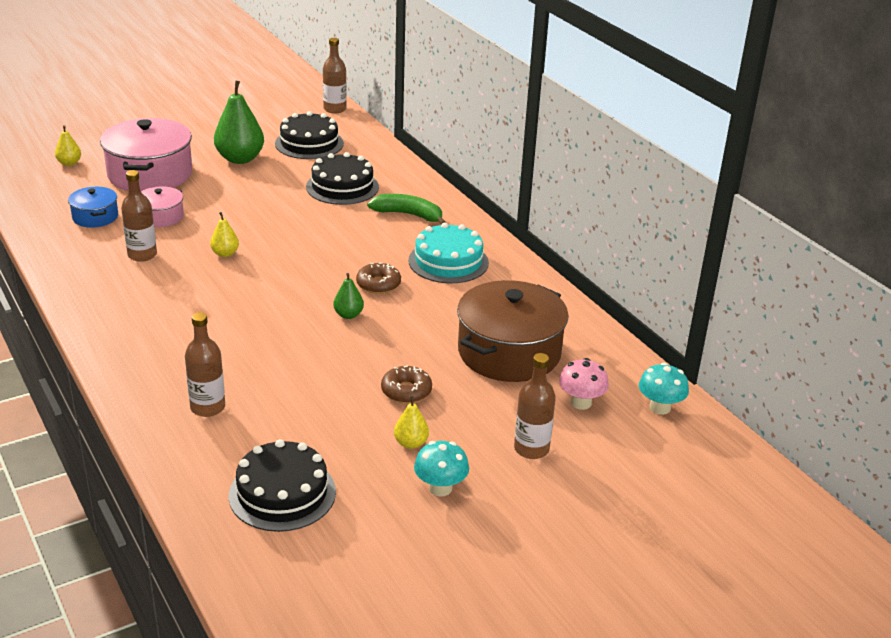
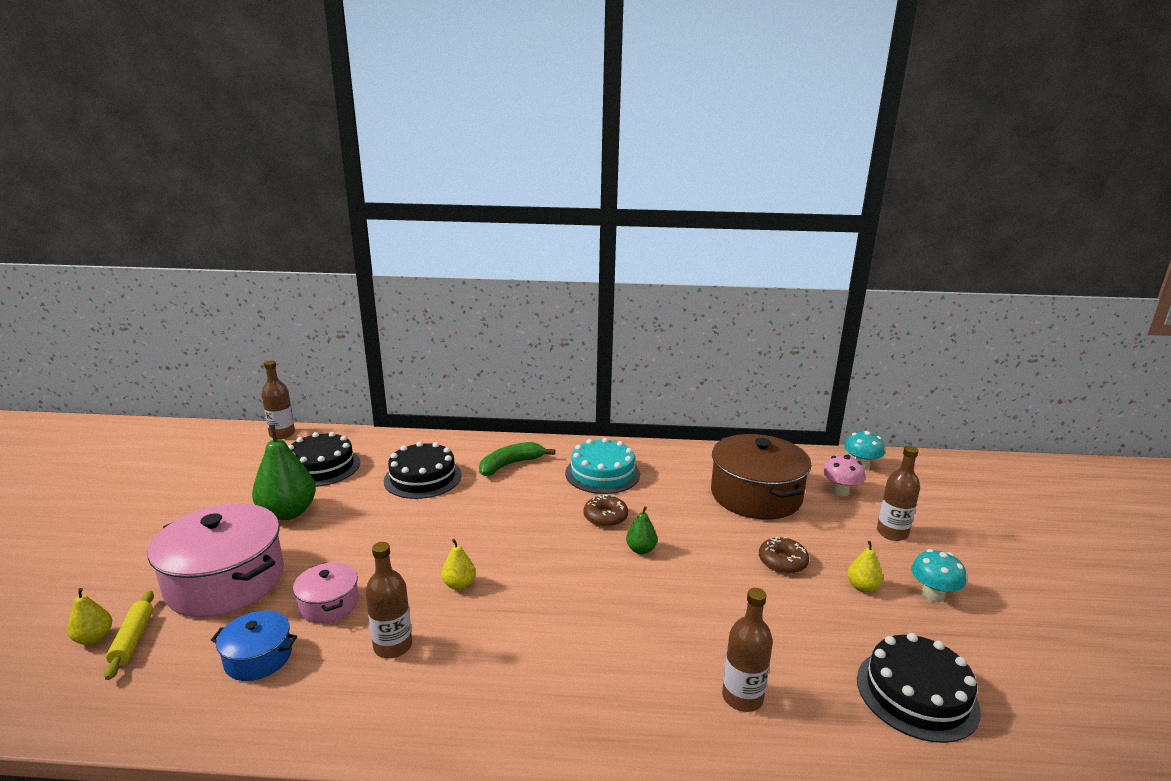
camera: 55 degrees left, 10 degrees down
none -> yellow rolling pin [104,590,154,680]

